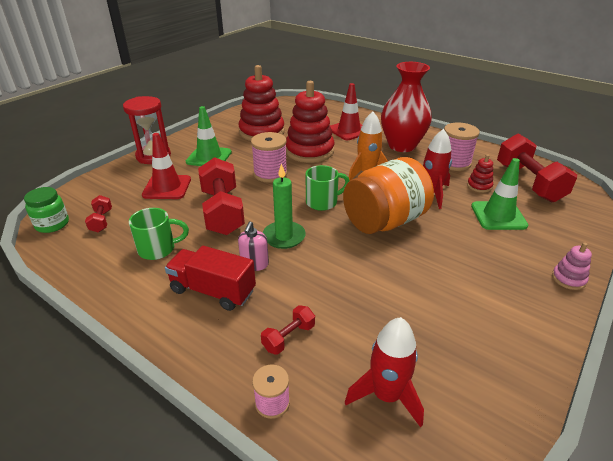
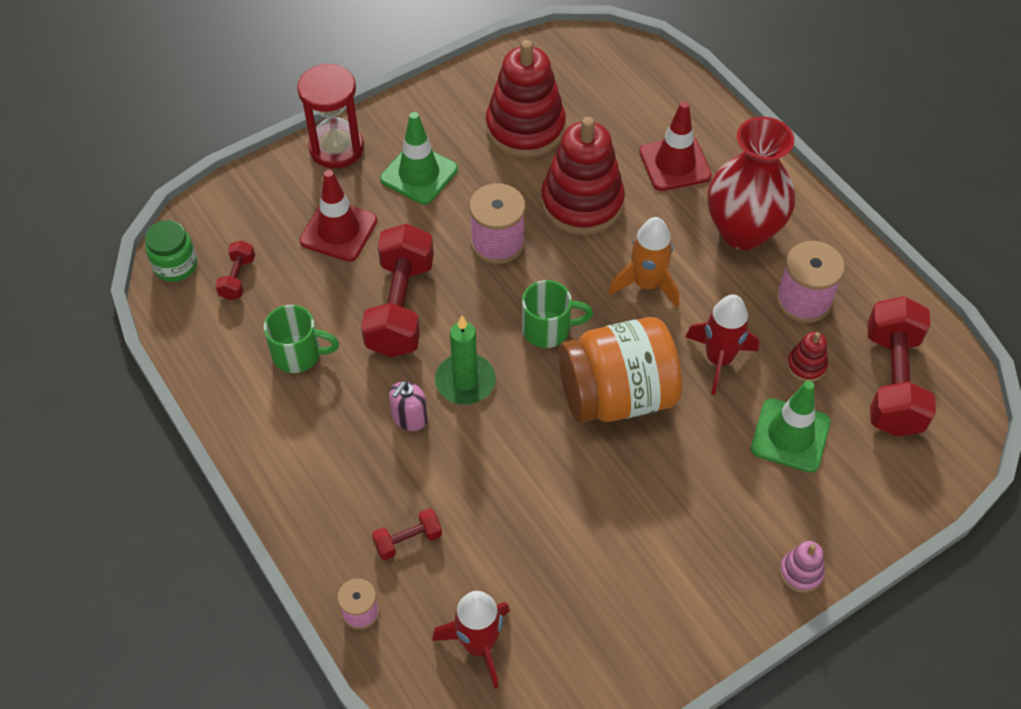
camera: 20 degrees right, 20 degrees up
red truck [165,245,256,311] -> none

